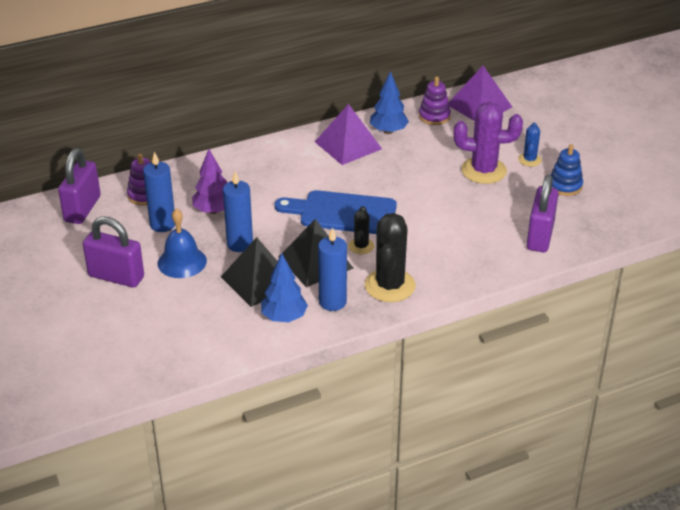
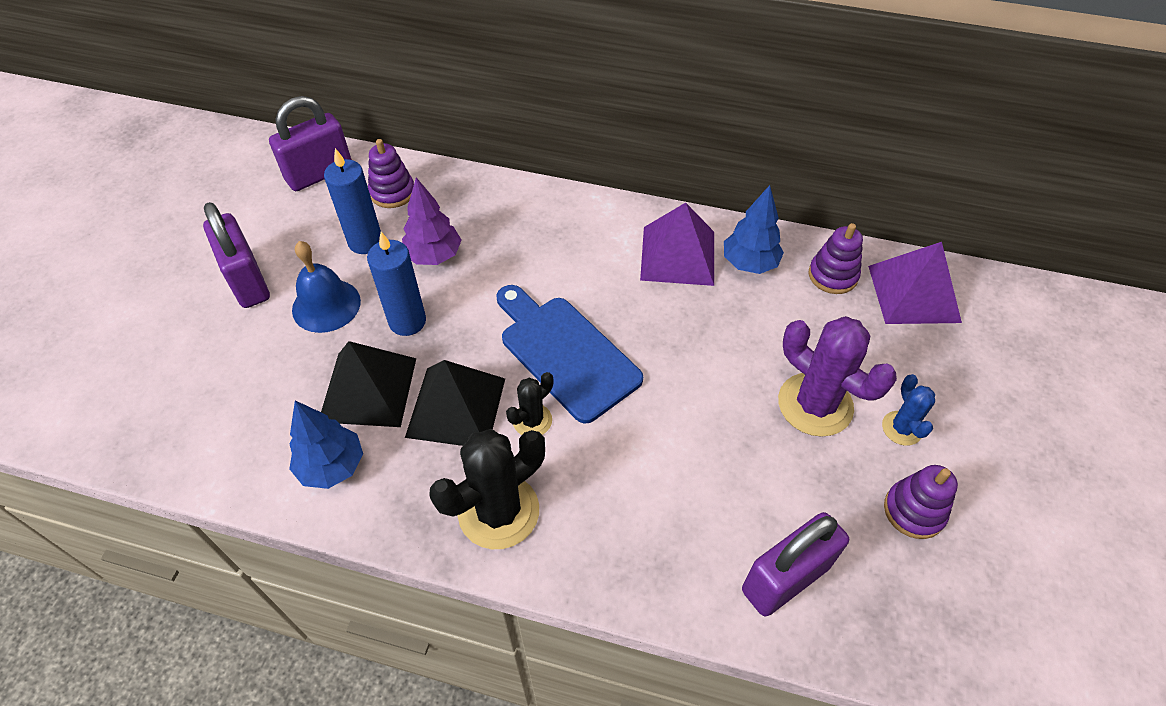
camera: 40 degrees right, 15 degrees up
blue candle [318,227,347,311] -> none
blue cactus [518,123,542,167] -> blue cactus turned 60 degrees counterclockwise [882,374,935,446]
blue stacking toy [551,144,583,196] -> purple stacking toy [884,465,958,539]

